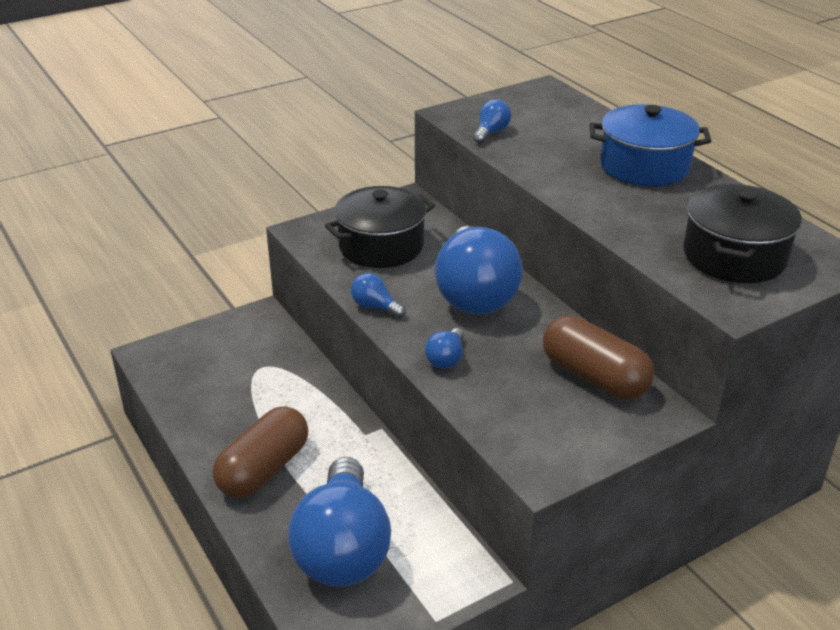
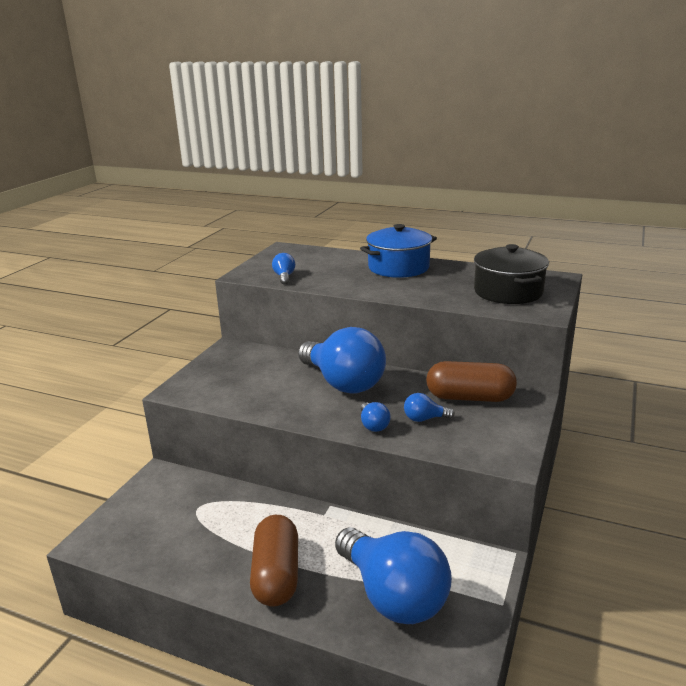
camera: 35 degrees left, 10 degrees down
black pot [325,186,435,268] -> none
blue light bulb [351,273,406,318] -> blue light bulb moved to [404,393,455,422]

